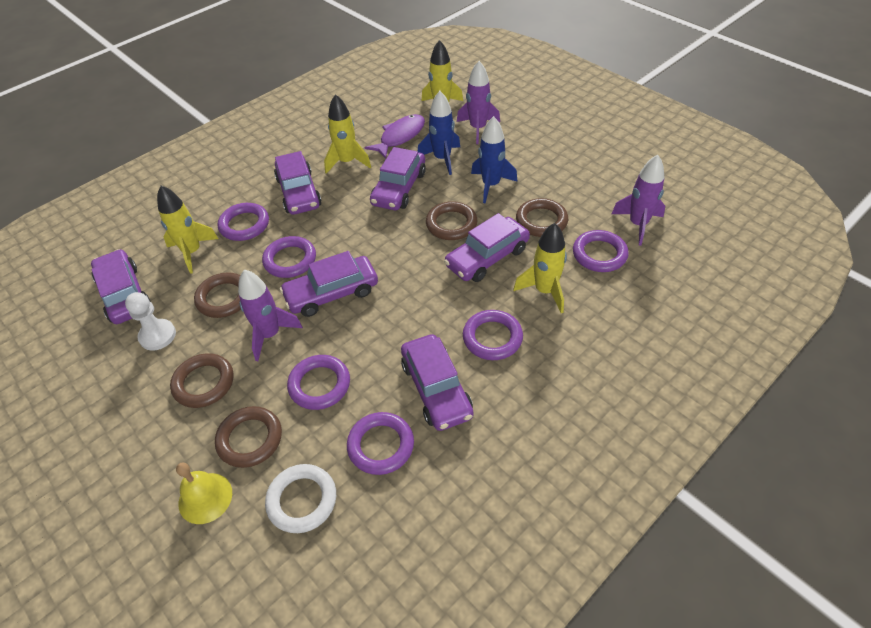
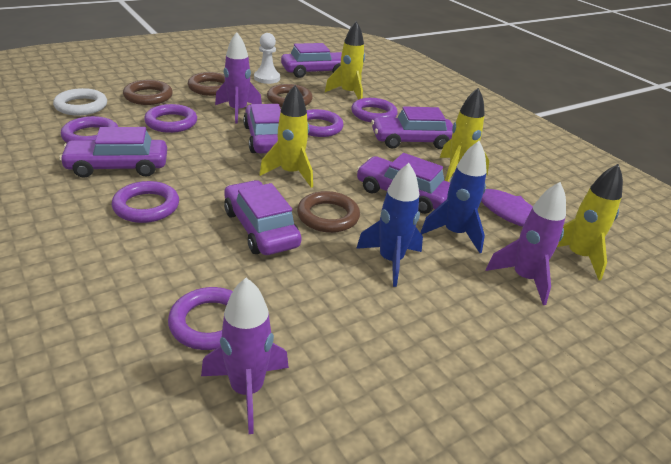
camera: 95 degrees right, 15 degrees down
yellow bell [176,462,232,524] -> none
yellow rocket [513,223,567,313] -> yellow rocket moved to [259,85,313,188]
brown ring [516,198,568,237] -> none

